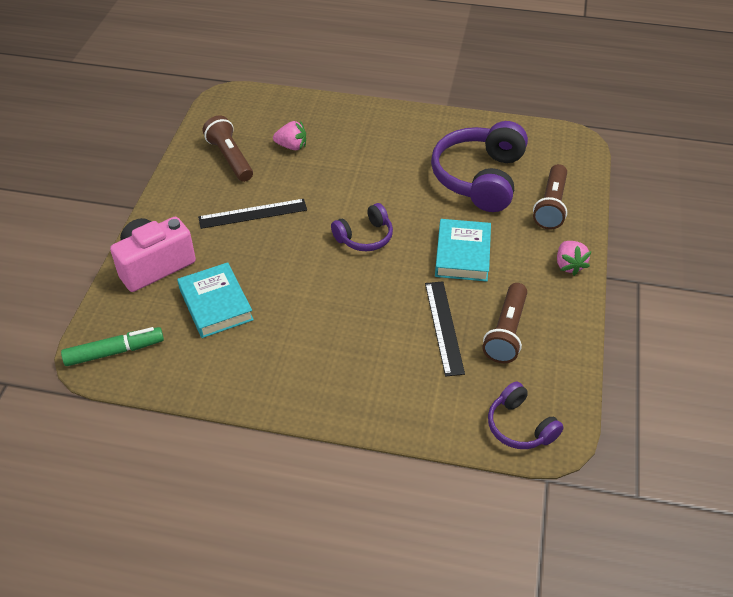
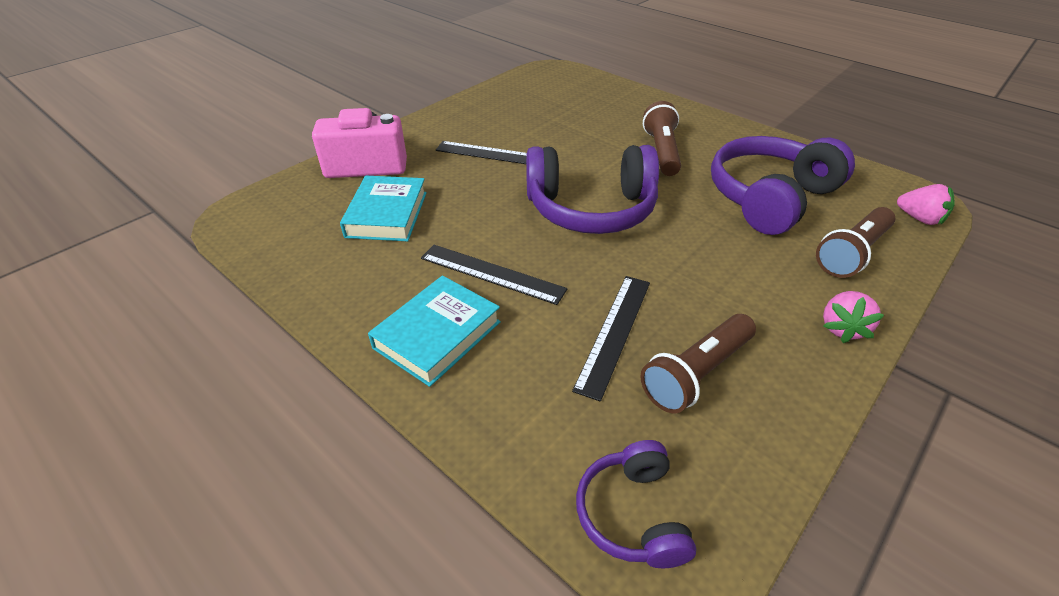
camera: 30 degrees right, 5 degrees down
green marker [61,327,164,366] -> none
brown flashlight [203,115,253,182] -> brown flashlight moved to [643,101,681,176]
pink strawberry [273,121,306,150] -> pink strawberry moved to [897,184,955,225]
purple headphones [331,203,393,251] -> purple headphones [526,145,659,234], size x1.87
turquoise book [435,219,491,282] -> turquoise book moved to [368,275,501,387]
none -> black ruler [421,245,568,305]

